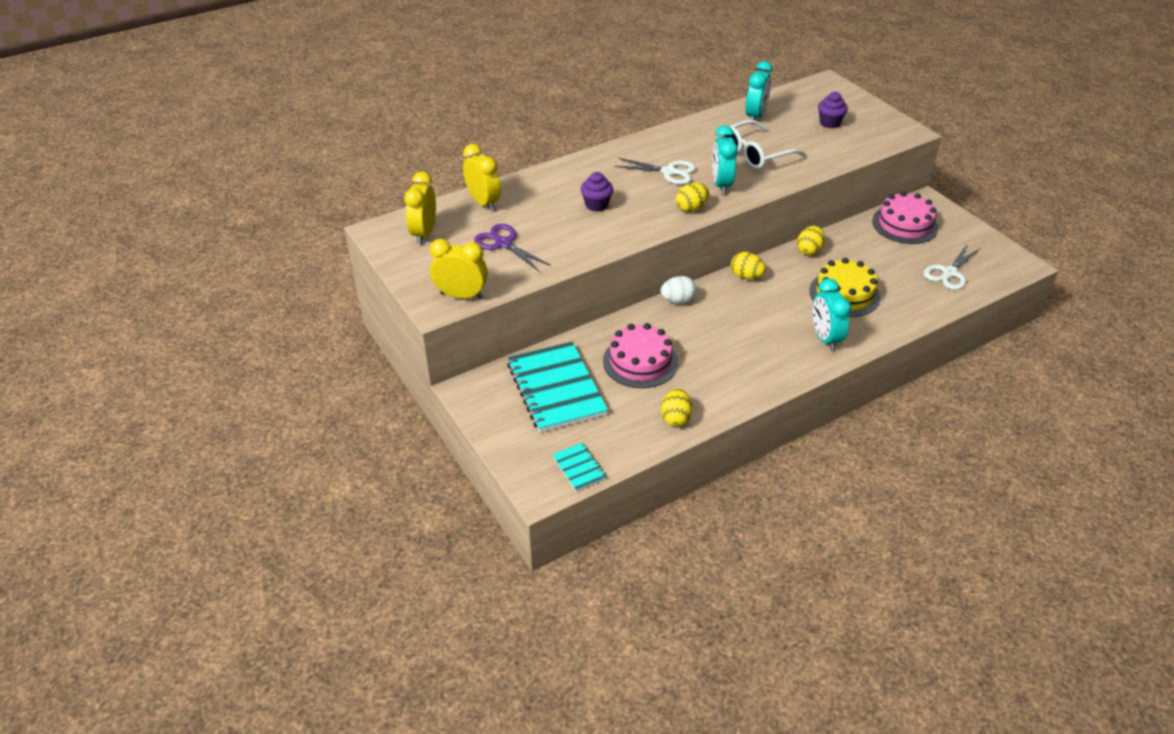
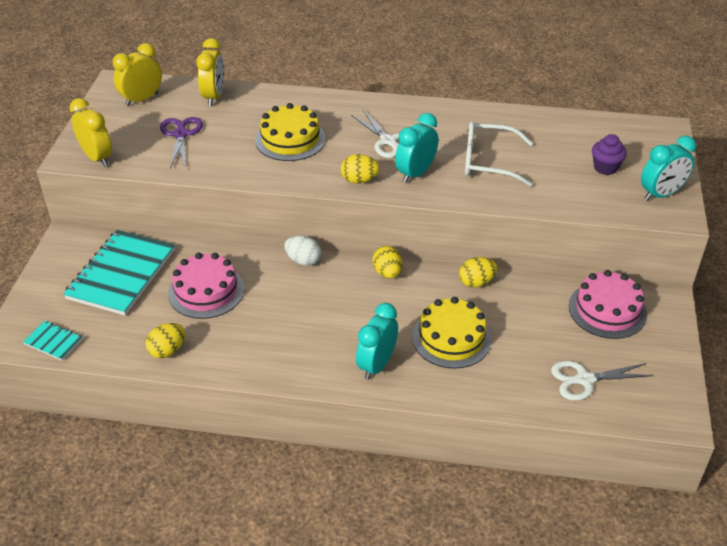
camera: 40 degrees right, 0 degrees up
turquoise notebook [552,443,606,491] -> turquoise notebook turned 75 degrees counterclockwise [23,321,83,360]
purple cupcake [581,172,613,212] -> yellow cake [255,103,326,161]
turquoise clock [745,61,773,120] -> turquoise clock moved to [641,136,696,201]

